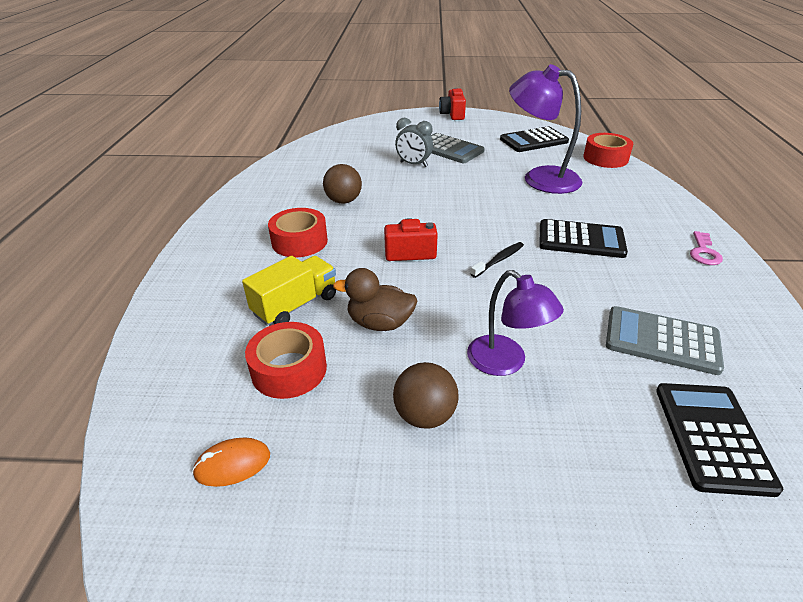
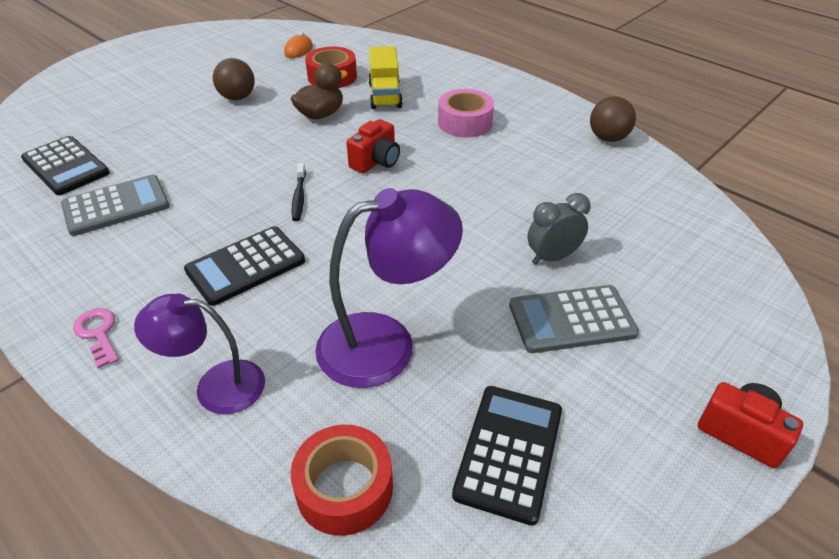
camera: 130 degrees right, 5 degrees up
red tape [268,208,328,257] -> pink tape [438,89,494,138]
brown ball [323,164,362,204] -> brown ball moved to [590,96,636,142]
purple lamp [467,270,564,376] -> purple lamp moved to [134,294,265,414]

